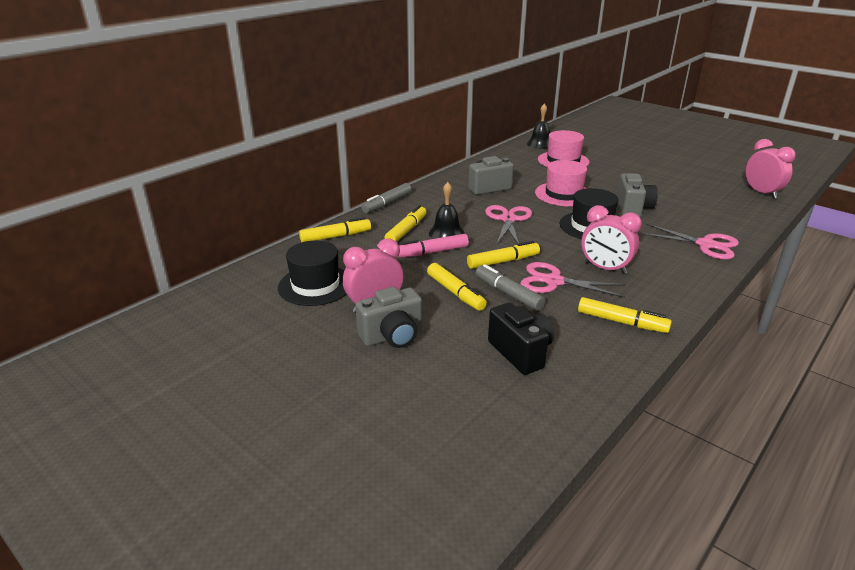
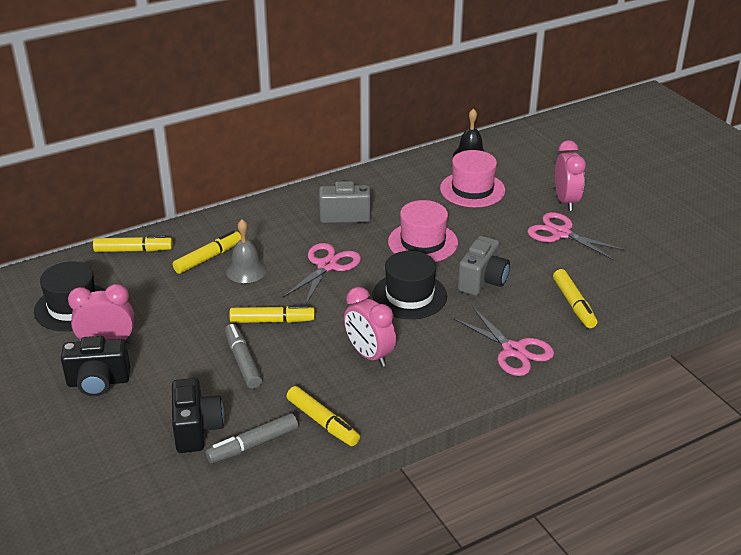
camera: 20 degrees right, 5 degrees up
grey camera [355,287,422,348] -> black camera [61,336,130,396]
grey marker [361,183,412,213] -> grey marker moved to [206,413,298,464]
pink marker [398,234,469,258] -> none
yellow marker [427,263,487,311] -> yellow marker moved to [553,269,597,328]
black bell [429,182,465,239] -> grey bell [226,220,267,283]
pink scissors [520,262,626,298] -> pink scissors moved to [527,212,625,260]
pink clock [746,139,796,199] -> pink clock moved to [555,140,586,211]

